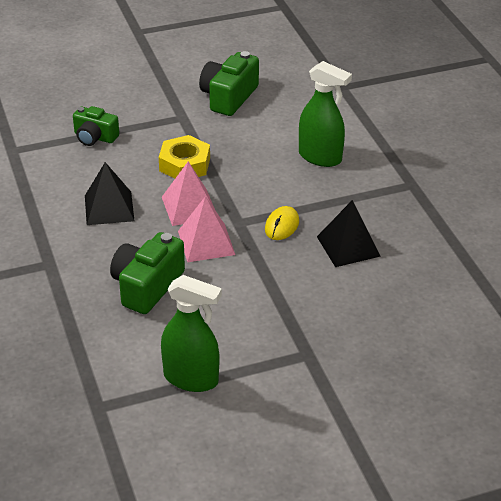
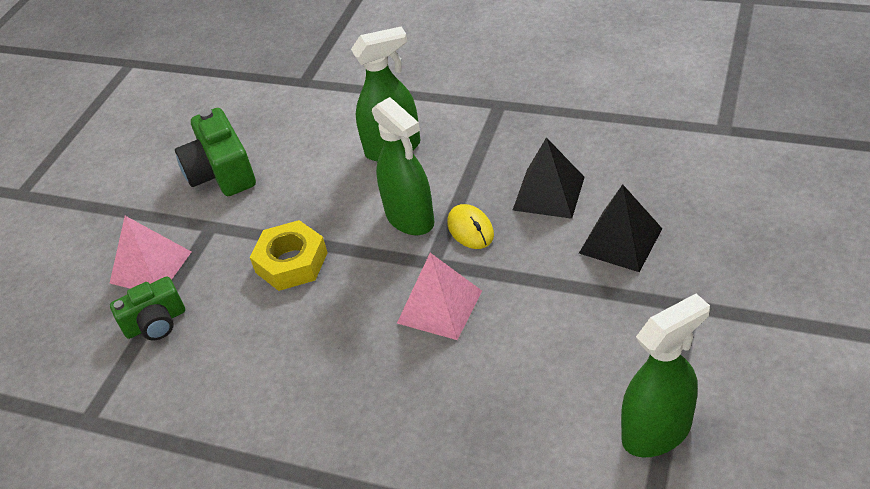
camera: 45 degrees left, 5 degrees up
black pyramid [85,162,134,225] -> black pyramid moved to [579,184,662,272]
green camera [110,232,185,314] -> none
pink pyramid [162,161,215,226] -> pink pyramid moved to [110,216,191,289]
none -> green spray bottle [372,97,435,235]

